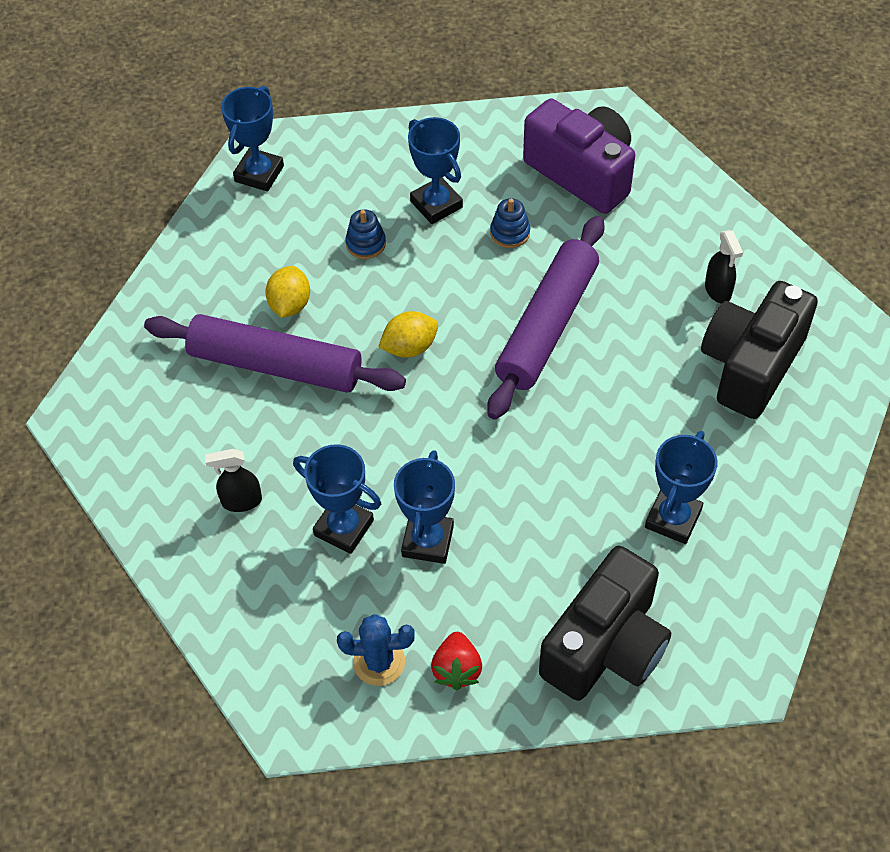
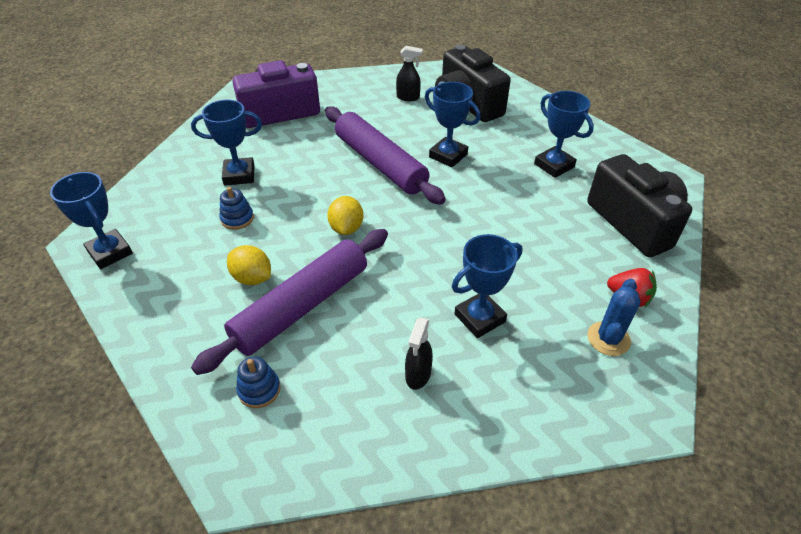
camera: 65 degrees left, 10 degrees down
blue trophy [394,450,455,564] -> blue trophy moved to [425,82,481,168]
blue stacking toy [490,198,530,248] -> blue stacking toy moved to [236,356,281,408]

